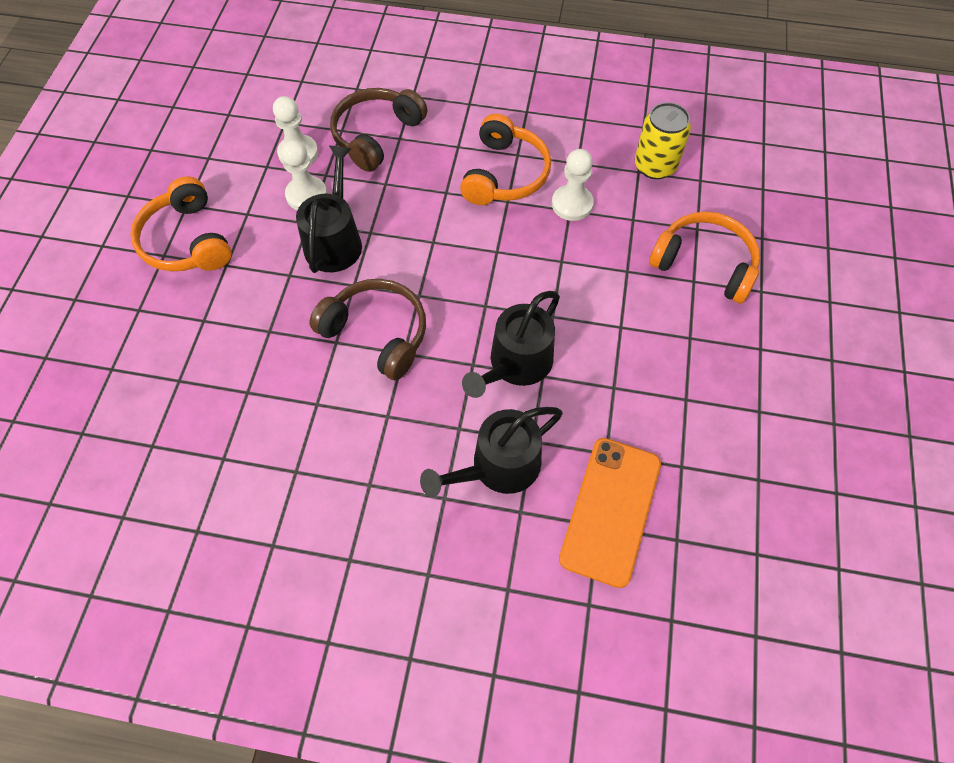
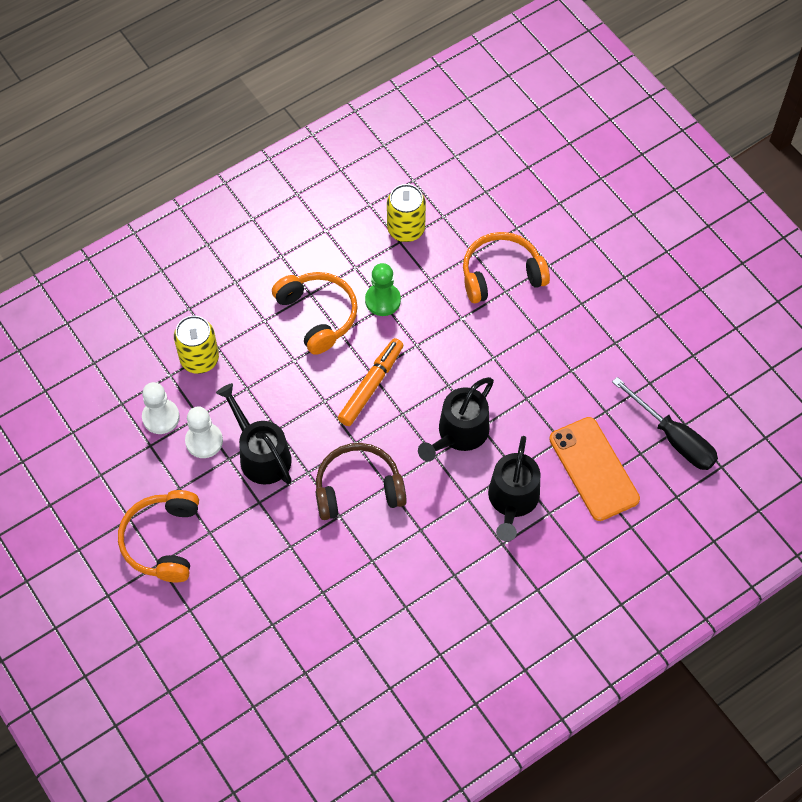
camera: 45 degrees left, 0 degrees up
orange headphones [130,176,232,271] -> orange headphones turned 75 degrees clockwise [118,490,199,582]
brown headphones [330,88,427,172] -> yellow can [174,316,219,374]
black watering can [462,291,560,398] -> black watering can turned 45 degrees clockwise [418,377,494,462]
white pawn [552,149,594,221] -> green pawn [365,263,401,316]
none -> orange marker [338,338,403,426]
none -> black screwdriver [612,377,718,470]

